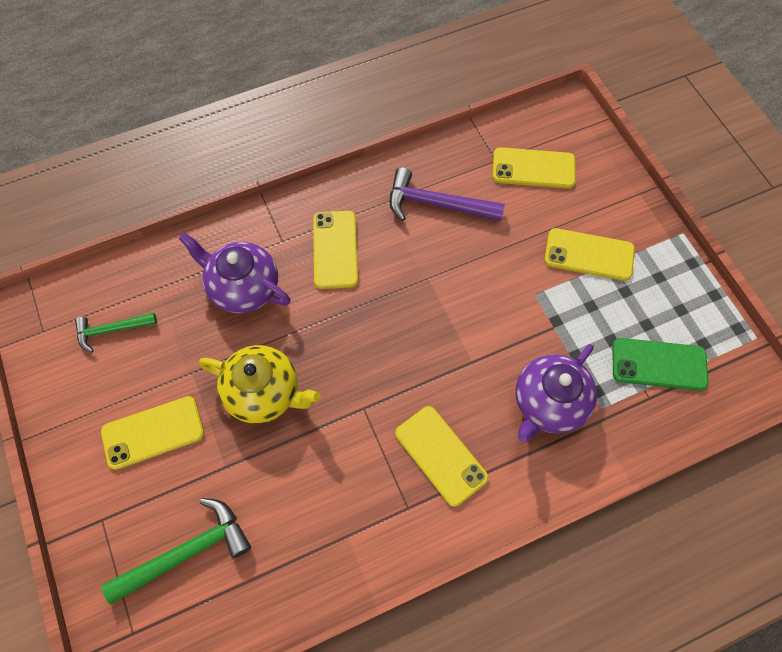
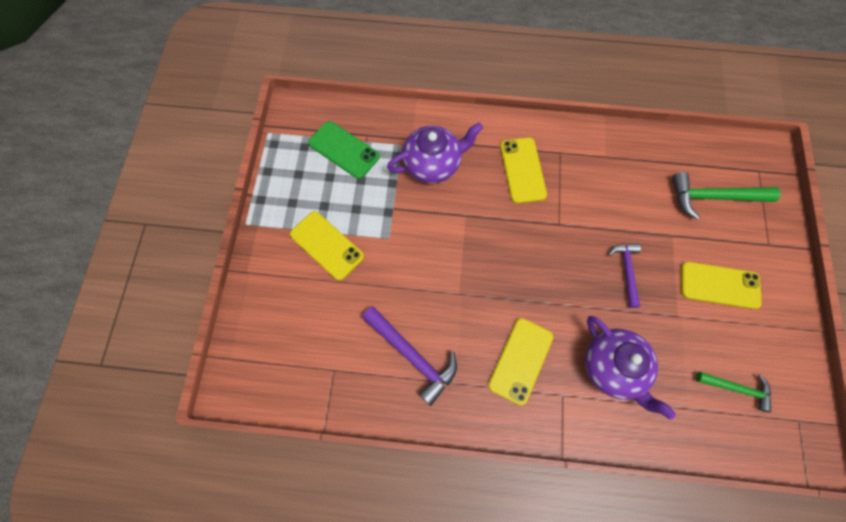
camera: 150 degrees left, 5 degrees up
yellow teapot [199,345,321,423] -> purple hammer [608,244,641,308]
yellow phone [492,147,576,189] -> none

